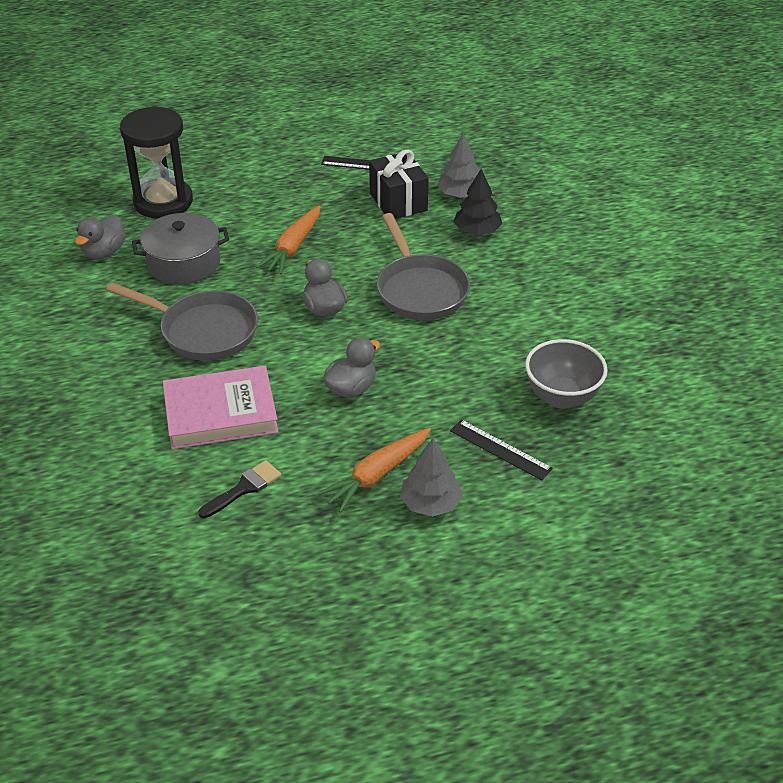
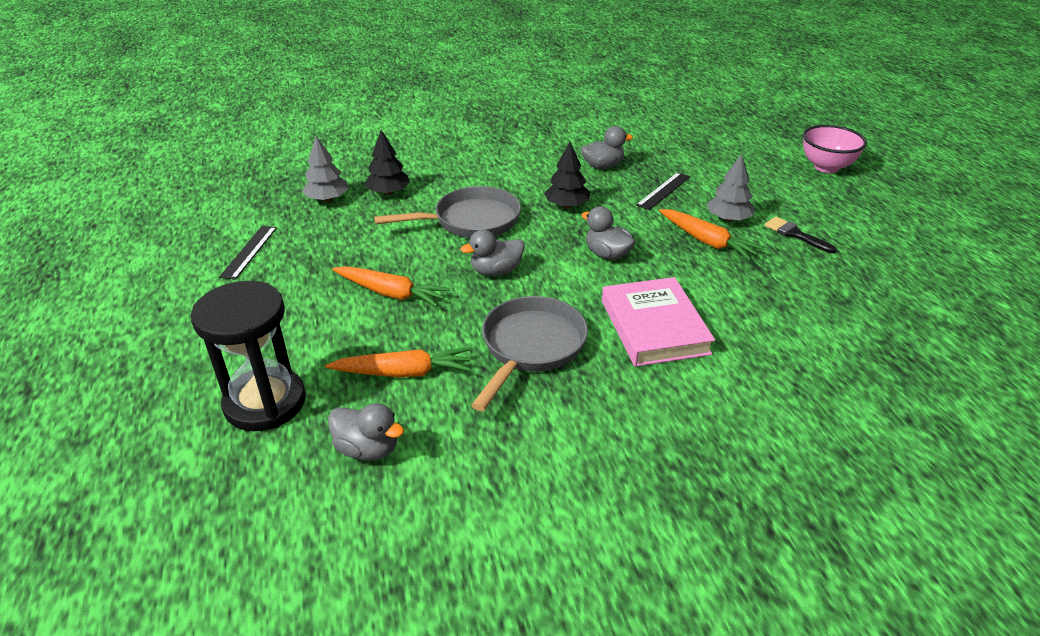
camera: 90 degrees left, 5 degrees down
grey pot [132,213,229,284] -> orange carrot [325,347,472,377]
black brush [198,460,281,518] -> black brush moved to [765,217,837,253]
black gift [369,149,429,219] -> none
grey bowl [525,339,608,409] -> grey duck [581,126,633,169]
none -> black tree [544,142,590,208]
none -> pink bowl [803,125,867,173]

